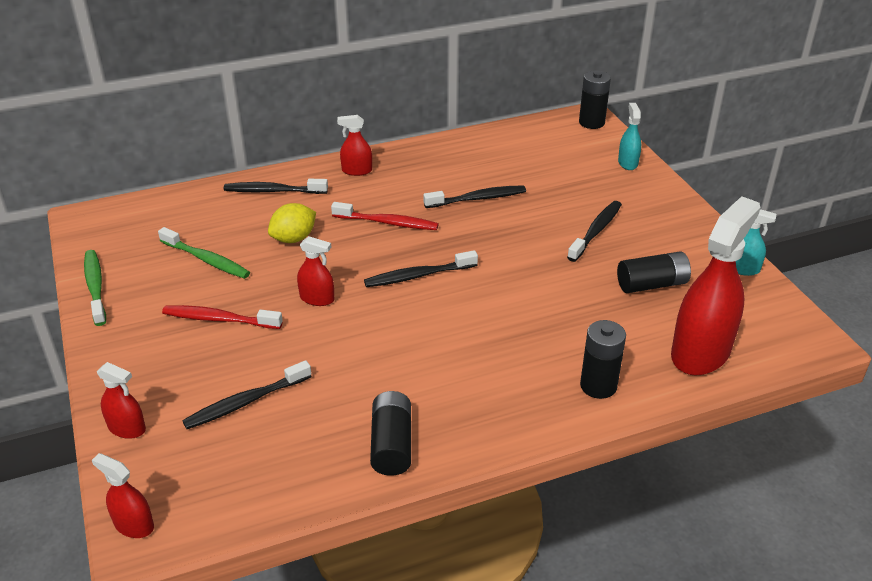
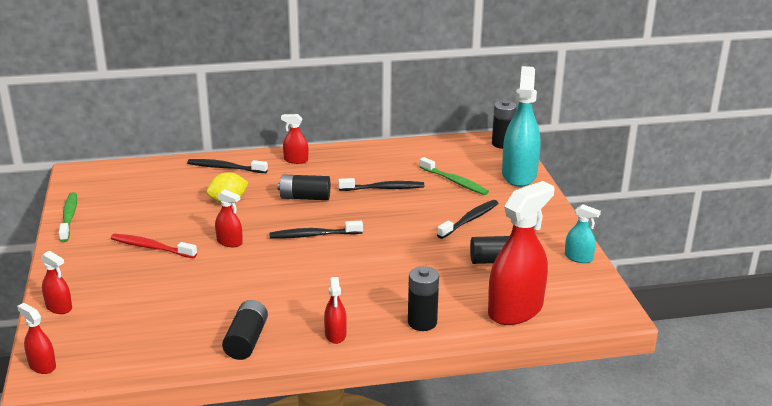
camera: 10 degrees right, 10 degrees down
green toothbrush [158,227,250,279] -> green toothbrush moved to [419,157,489,195]
black toothbrush [182,360,312,429] -> none
red toothbrush [331,202,438,230] -> black battery [278,175,330,200]
turquoise spray bottle [618,103,641,170] -> turquoise spray bottle [502,66,541,187], size x2.12
none -> red spray bottle [324,277,347,344]

